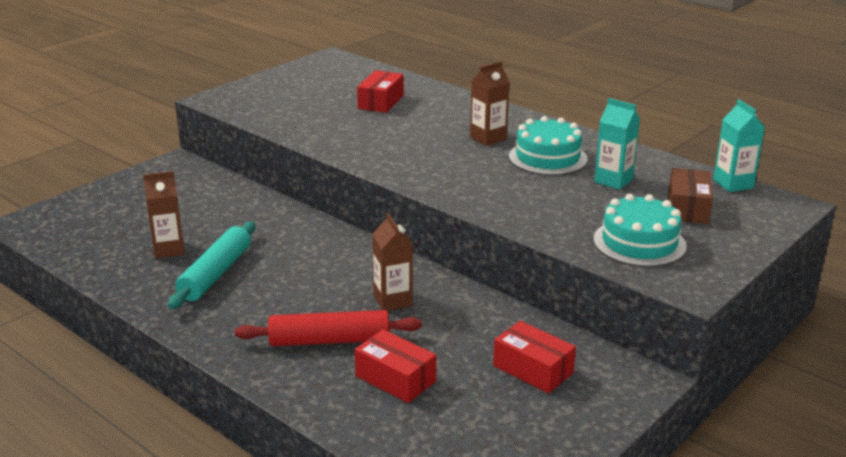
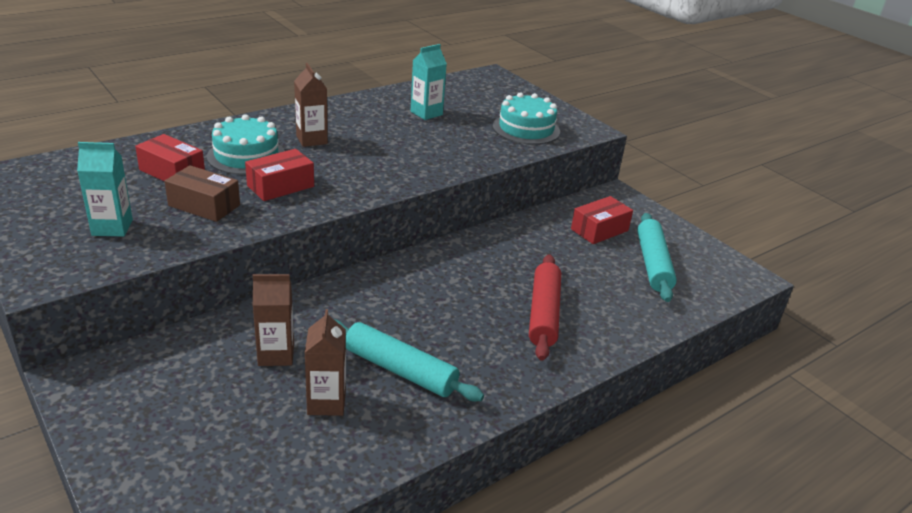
camera: 80 degrees left, 5 degrees up
red box [355,329,436,403] -> red box moved to [245,149,314,201]
brown carton [372,213,413,311] -> brown carton moved to [253,274,294,366]
turquoise cake [509,116,588,175] -> turquoise cake moved to [207,114,285,175]
brown box [668,168,713,224] -> brown box moved to [165,165,240,222]
turquoise carton [713,99,765,192] -> turquoise carton moved to [77,142,133,237]
none -> turquoise rolling pin [637,213,677,302]

